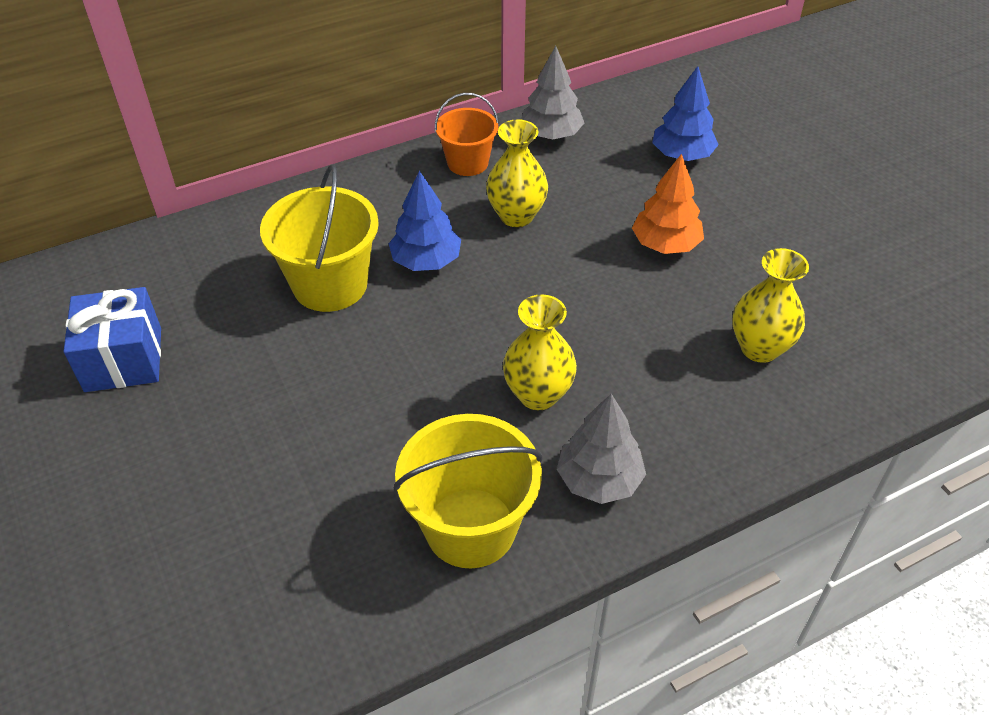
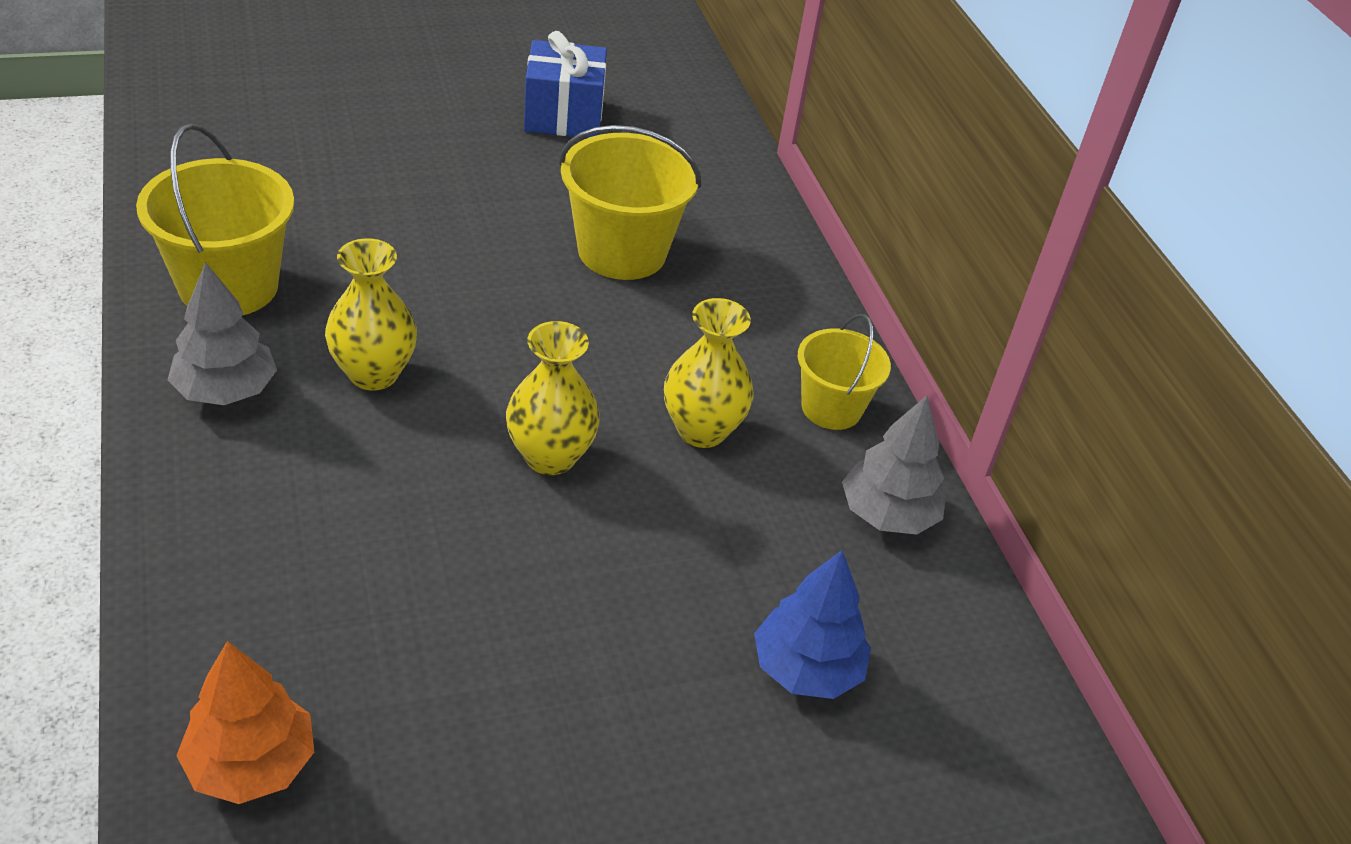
camera: 95 degrees right, 5 degrees down
blue tree [389,170,461,271] -> none
orange bucket [435,93,499,176] -> yellow bucket [798,314,891,430]
orange tree [632,154,704,254] -> orange tree moved to [176,641,314,804]
yellow vase [732,248,809,363] -> yellow vase moved to [506,321,600,475]

